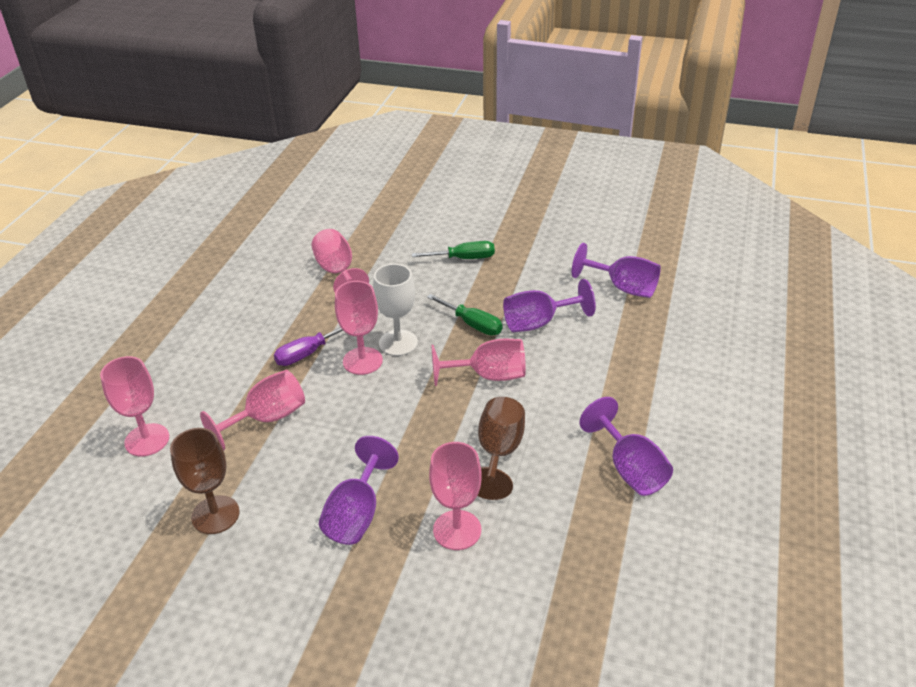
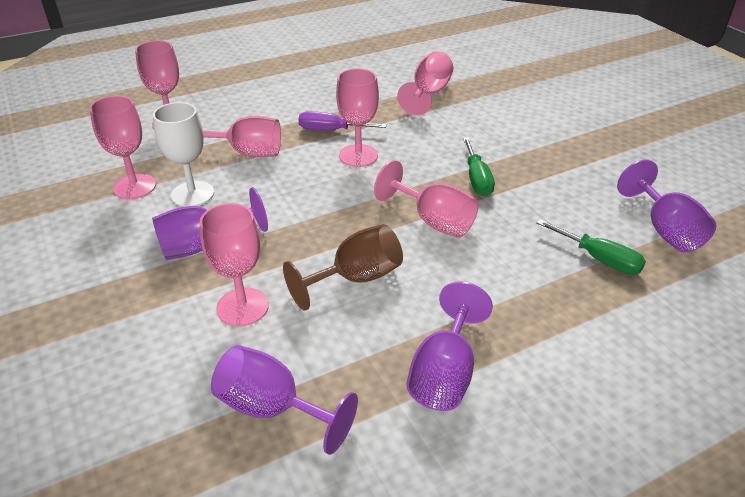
camera: 45 degrees right, 0 degrees up
brown goblet [170,428,240,534] -> pink goblet [89,95,156,199]
white goblet [373,264,418,356] -> white goblet moved to [153,102,214,207]
green screwdriver [412,241,495,259] -> green screwdriver moved to [536,219,646,275]
purple goblet [503,279,596,332] -> purple goblet moved to [211,345,358,455]

